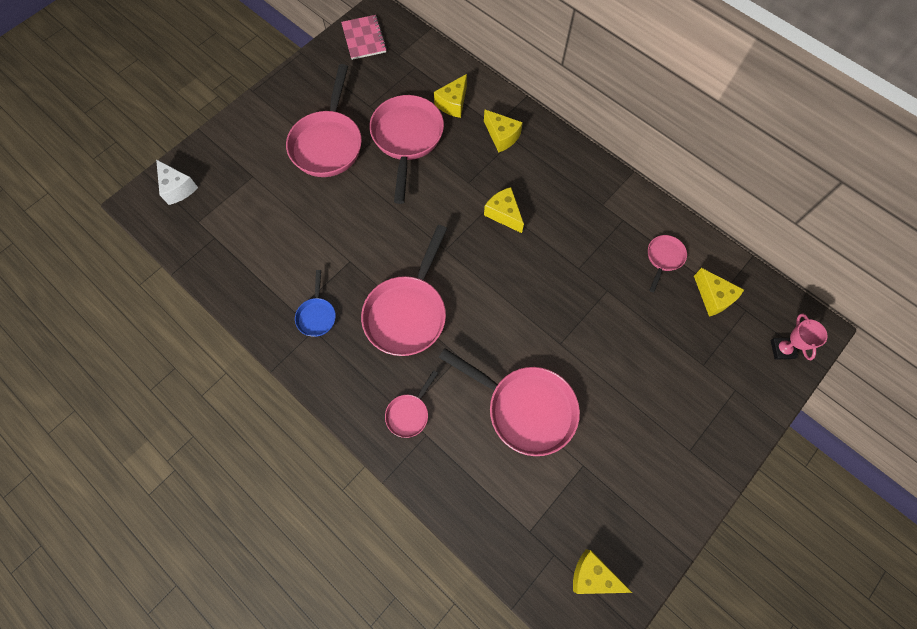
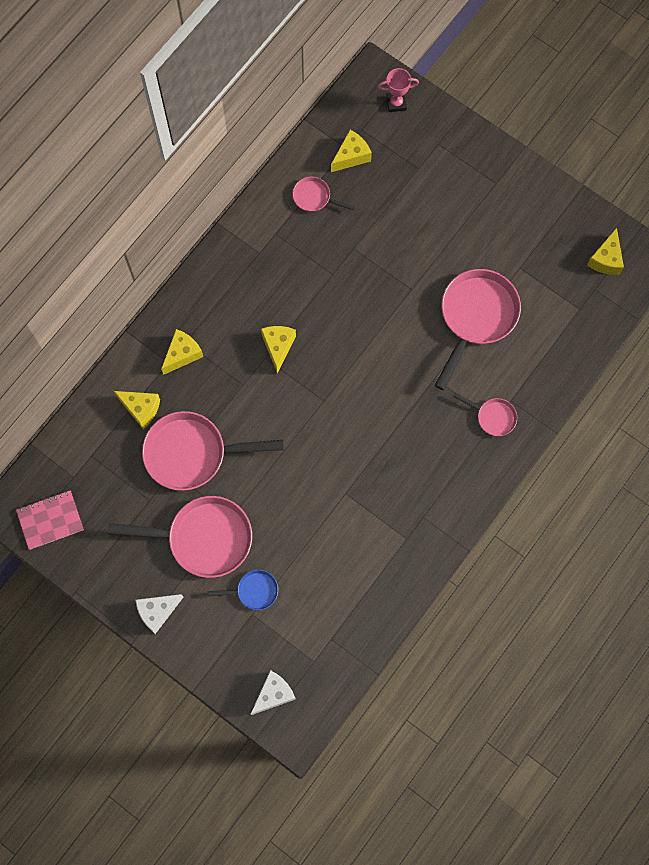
camera: 95 degrees left, 5 degrees up
blue pan [295,270,336,337] -> blue pan moved to [208,570,278,610]
pink pan [361,225,447,356] -> none
yellow cheese [484,187,524,233] -> yellow cheese turned 135 degrees clockwise [261,326,296,374]
none -> white cheese [135,594,183,634]

